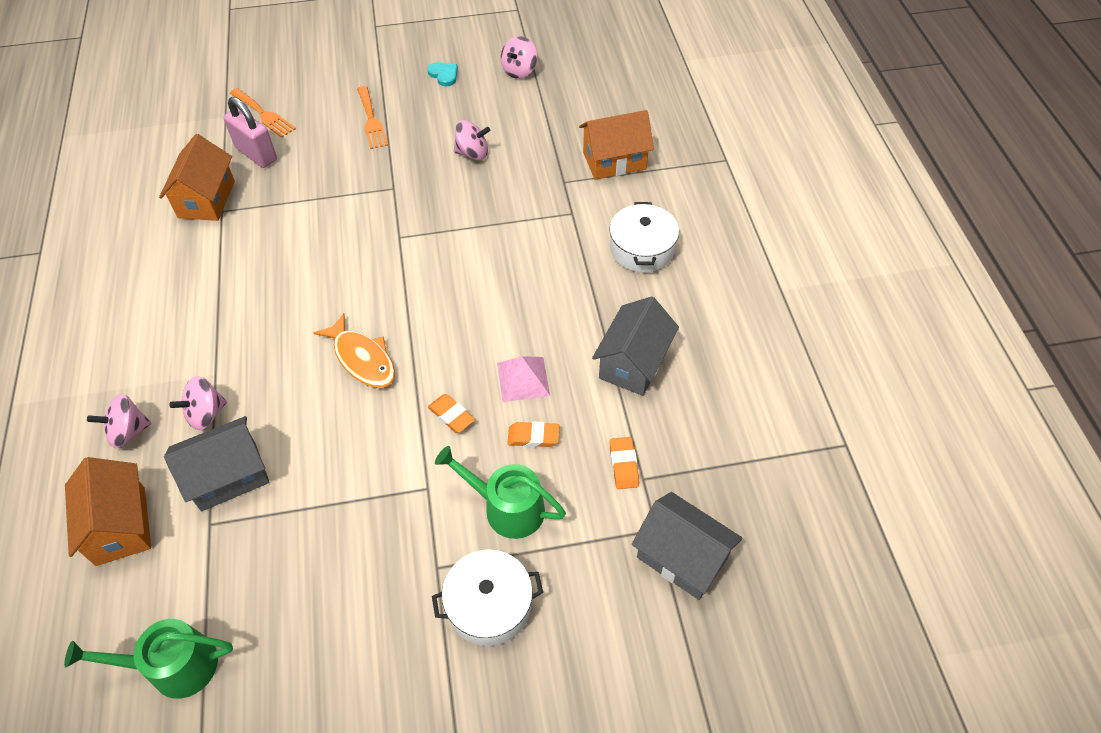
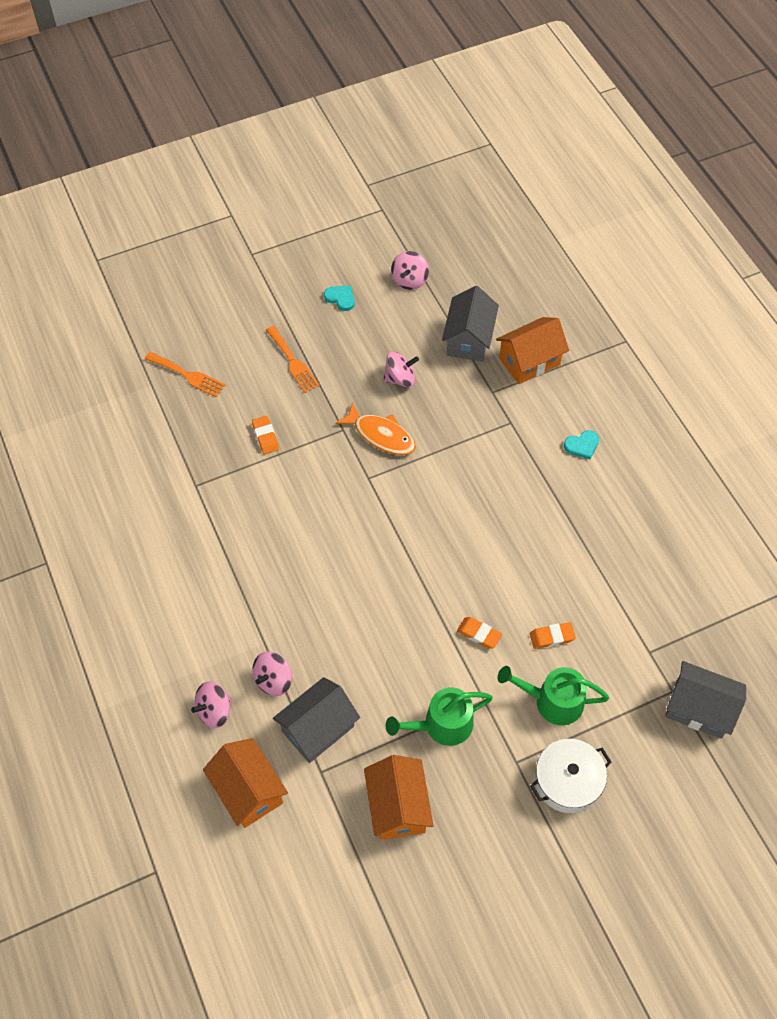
camera: 15 degrees left, 5 degrees up
green watering can [64,619,233,699] -> green watering can moved to [386,687,493,746]
orange house [159,134,235,221] -> orange house moved to [364,755,434,840]
pink padlock [223,97,277,168] -> none
orange fish [314,313,395,388] -> orange fish moved to [335,402,416,455]
pink pyramid [497,356,550,402] -> none
grey house [592,296,679,396] -> grey house moved to [442,286,499,362]
white pot [609,202,679,272] -> turquoise heart [564,430,599,459]
orange eraser [610,437,639,489] -> orange eraser moved to [252,416,279,454]

